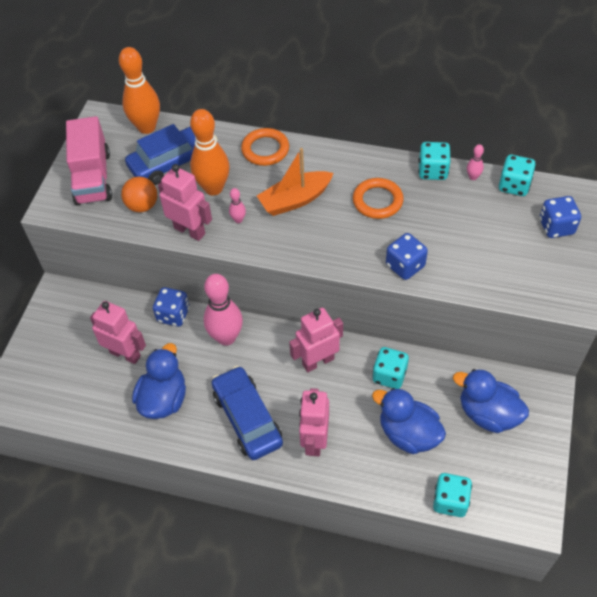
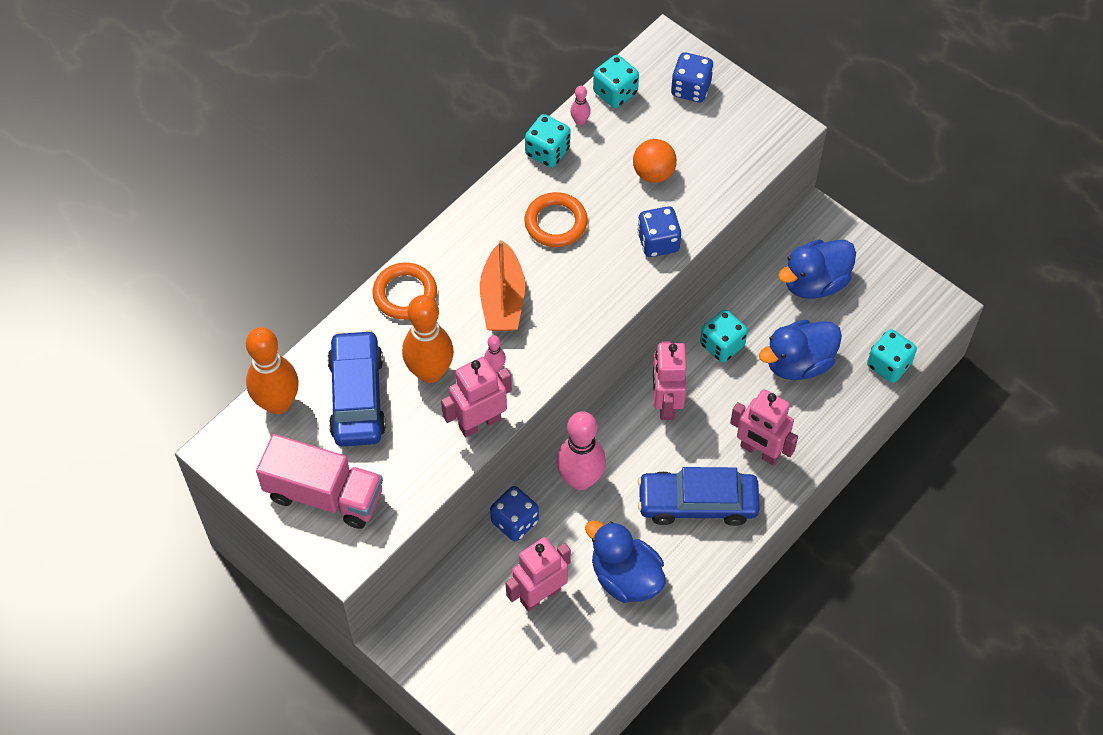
camera: 65 degrees left, 5 degrees up
orange ball [121,177,157,212] -> orange ball moved to [633,139,677,183]

